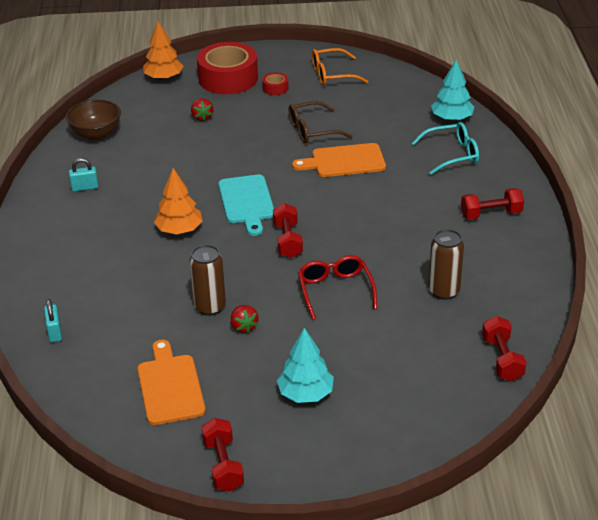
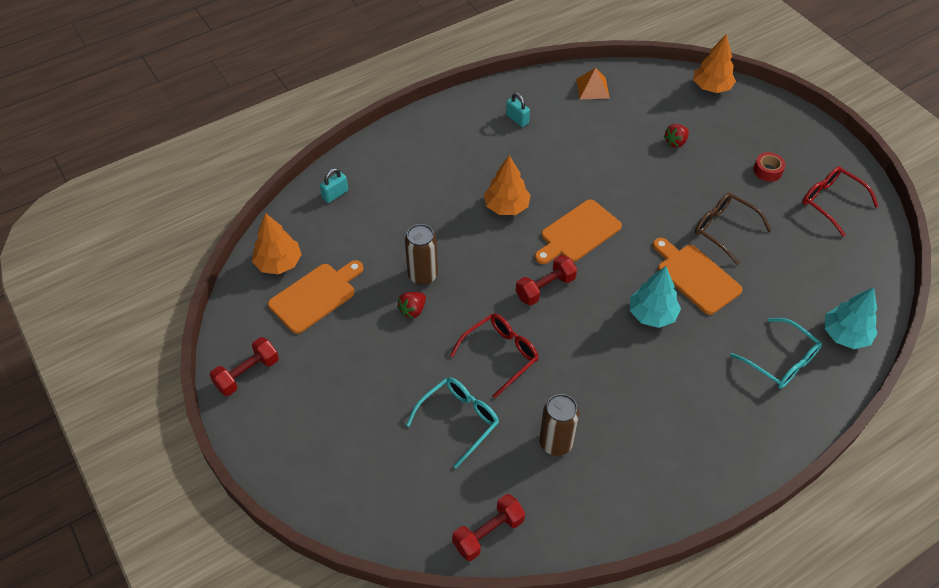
camera: 60 degrees right, 15 degrees up
brown bowl [66,100,121,141] -> orange pyramid [576,68,610,99]
red tape [197,42,258,94] -> none
turquoise cutting board [218,174,274,236] -> orange cutting board [535,199,622,264]
turquoise tree [277,328,334,403] -> turquoise tree moved to [630,266,681,328]
orange glasses [312,48,369,85] -> red glasses [802,166,879,237]
red dumbbell [461,188,524,220] -> none
none -> orange tree [252,213,302,274]
none -> turquoise glasses [406,377,499,468]

